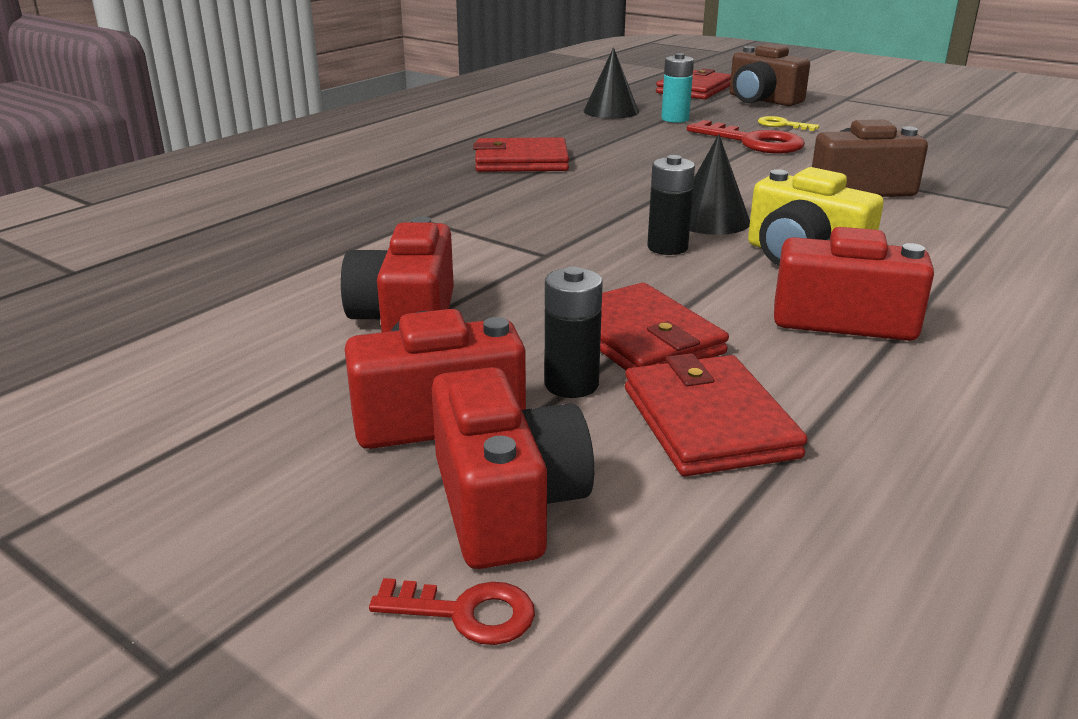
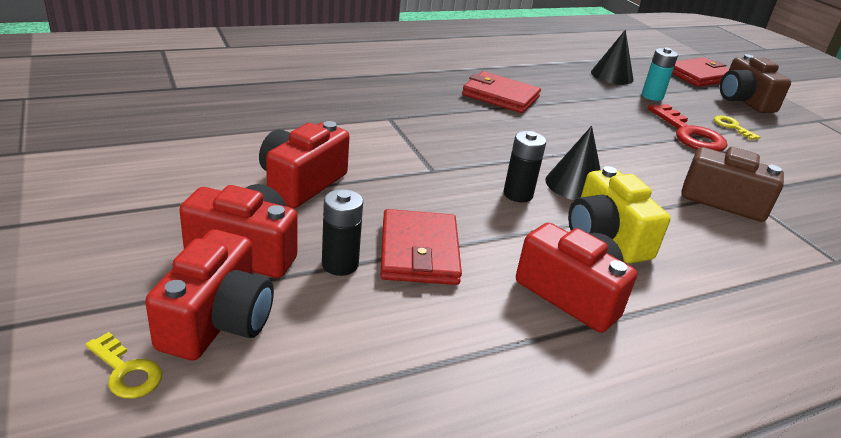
camera: 25 degrees right, 5 degrees up
red key [369,578,535,645] -> yellow key [85,332,162,398]
red wallet [625,353,807,476] -> none

